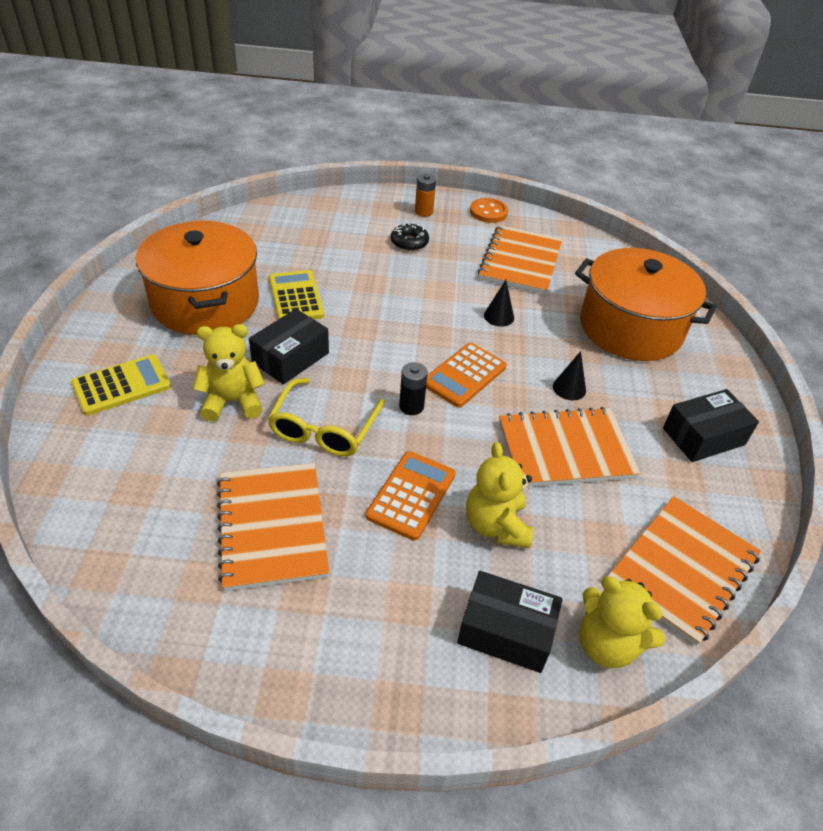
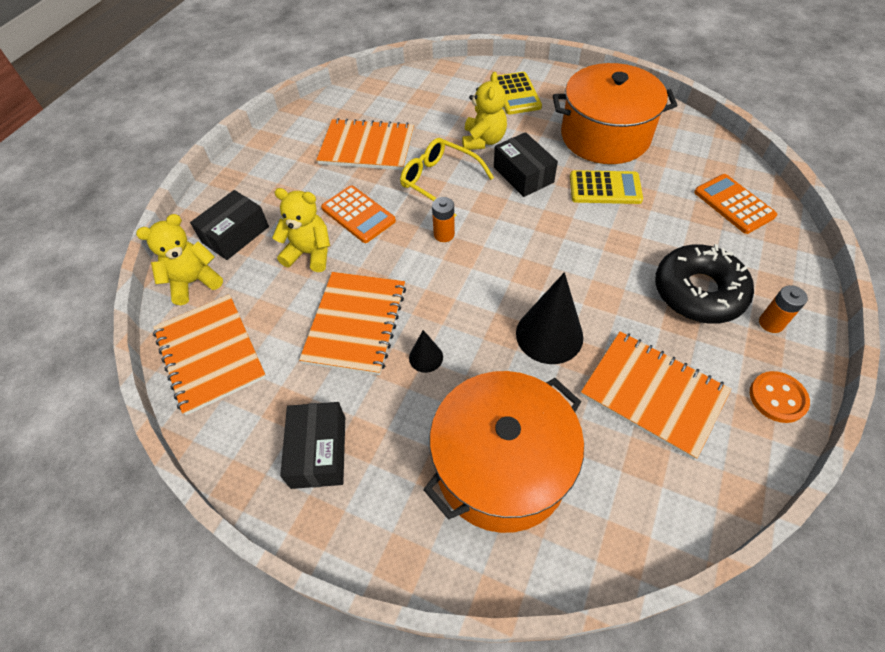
camera: 115 degrees right, 10 degrees up
black donut [391,223,429,251] -> black donut [655,244,754,324], size x2.02
black battery [399,362,428,415] -> orange battery [432,197,455,242]
orange calculator [426,343,507,408] -> orange calculator moved to [694,174,777,234]
black cone [484,280,514,327] -> black cone [516,272,583,364], size x1.99

